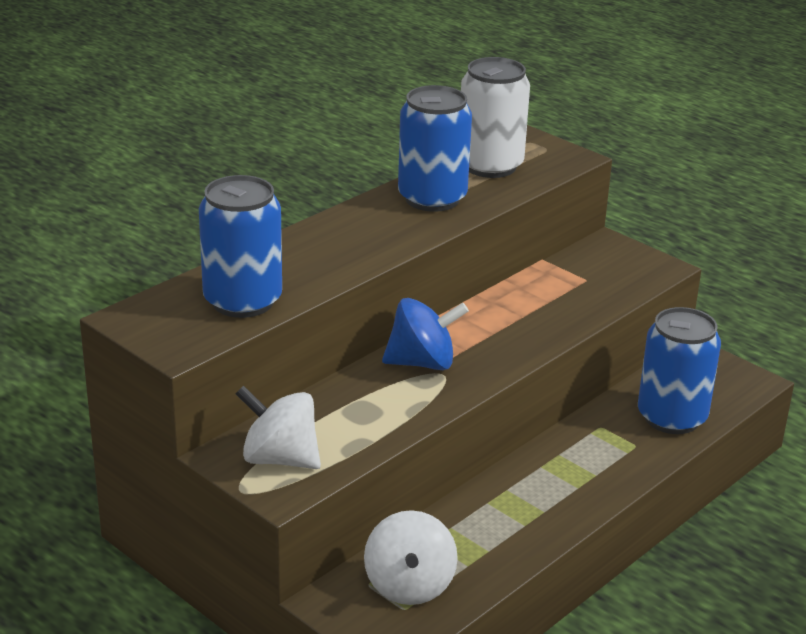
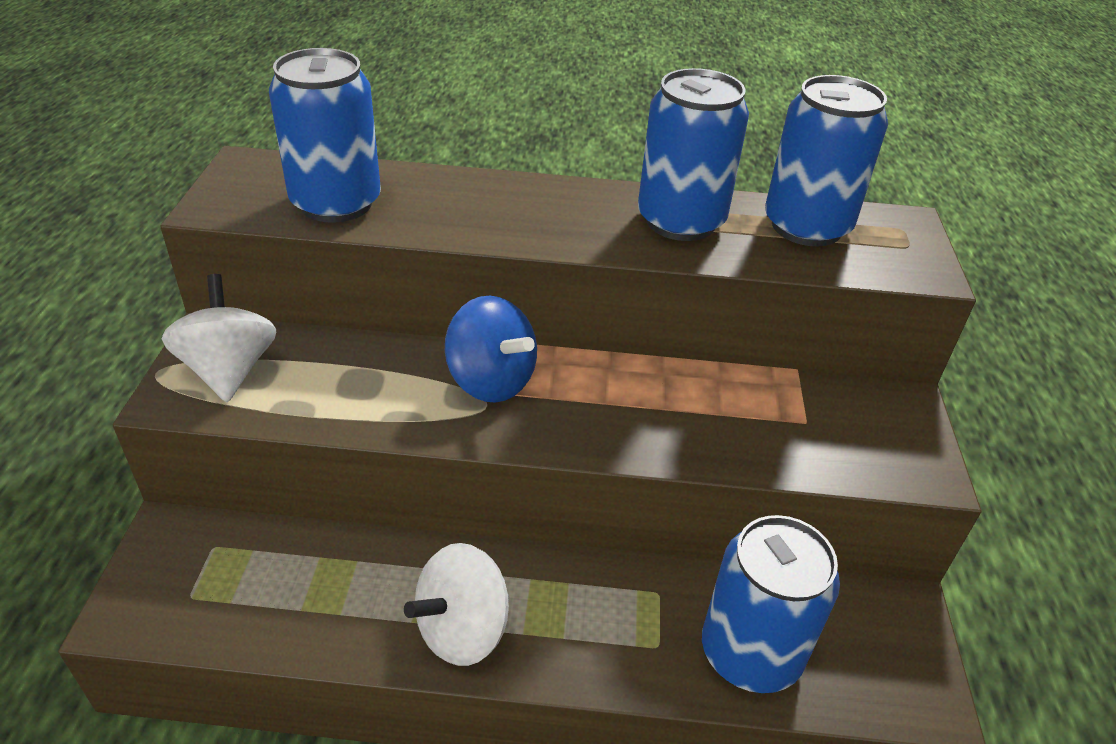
camera: 50 degrees right, 10 degrees up
white spinning top [364,510,458,605] -> white spinning top moved to [404,543,510,666]
white can [461,57,530,178] -> blue can [765,75,888,246]

